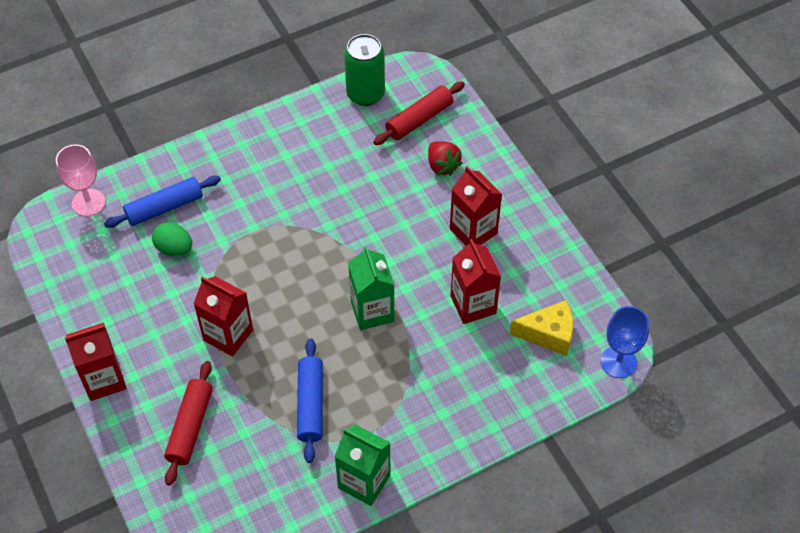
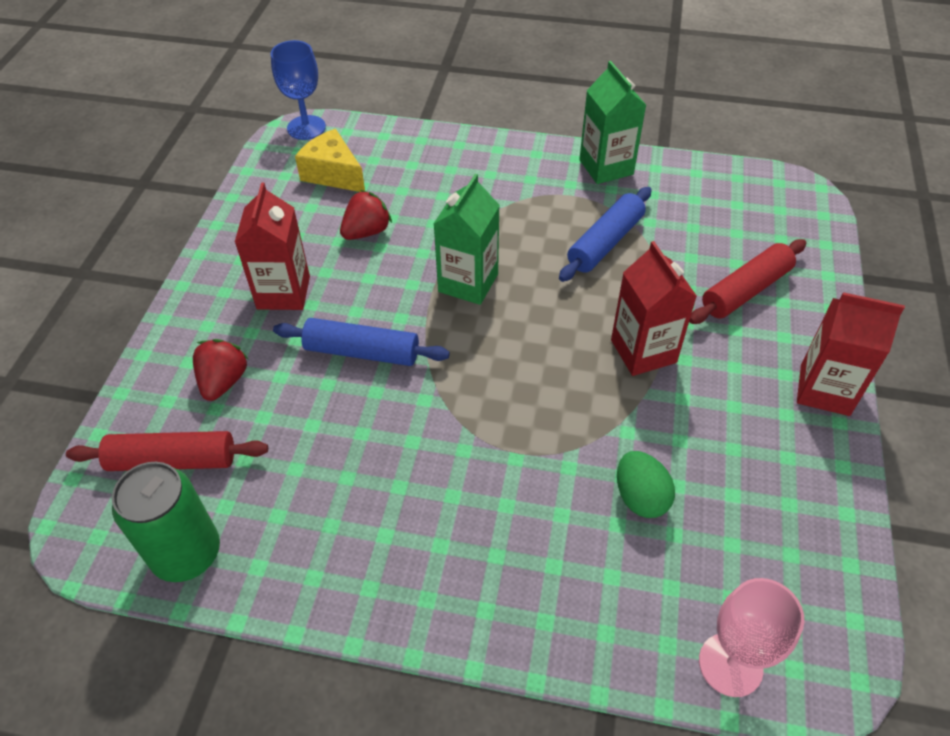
camera: 140 degrees left, 5 degrees down
blue rolling pin [104,175,221,228] -> blue rolling pin moved to [273,318,450,366]
red carton [450,239,501,324] -> red strawberry [340,190,392,240]

